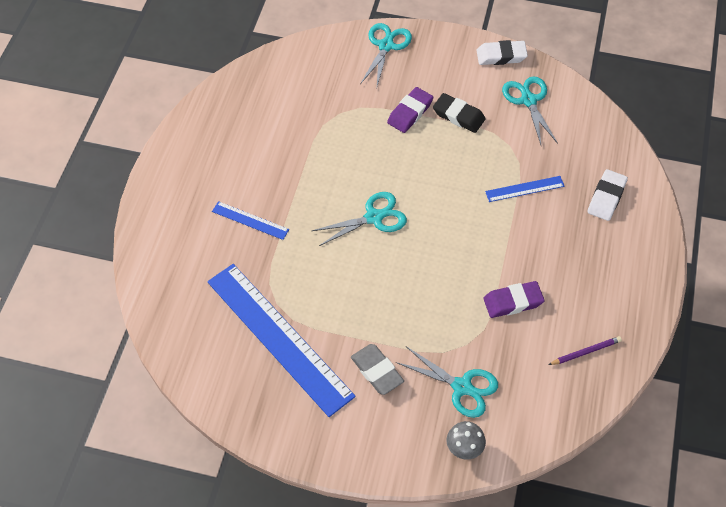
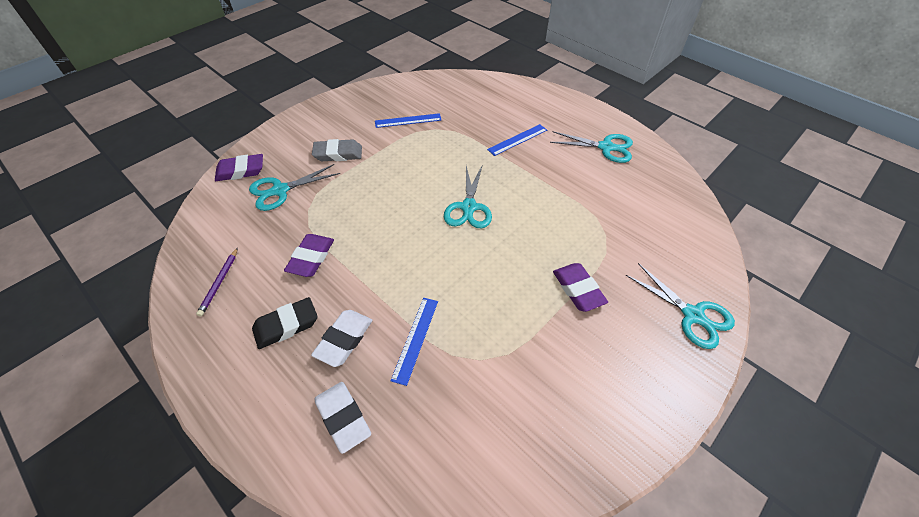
camera: 120 degrees right, 5 degrees down
blue ruler [207,264,356,417] -> blue ruler [375,113,442,128], size x0.44
black eraser [433,93,486,133] -> black eraser moved to [252,297,318,349]
grey mushroom [447,421,486,460] -> purple eraser [215,154,263,181]
white eraser [476,40,528,65] -> white eraser moved to [311,310,373,367]
turquoise scissors [502,76,558,145] -> turquoise scissors moved to [550,131,633,163]

